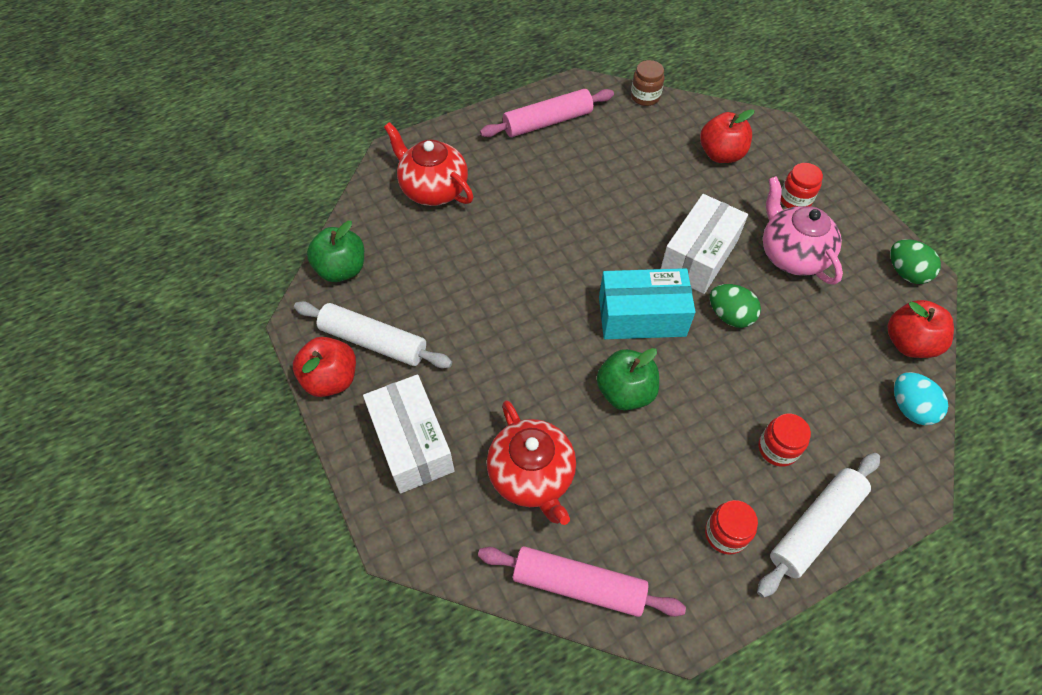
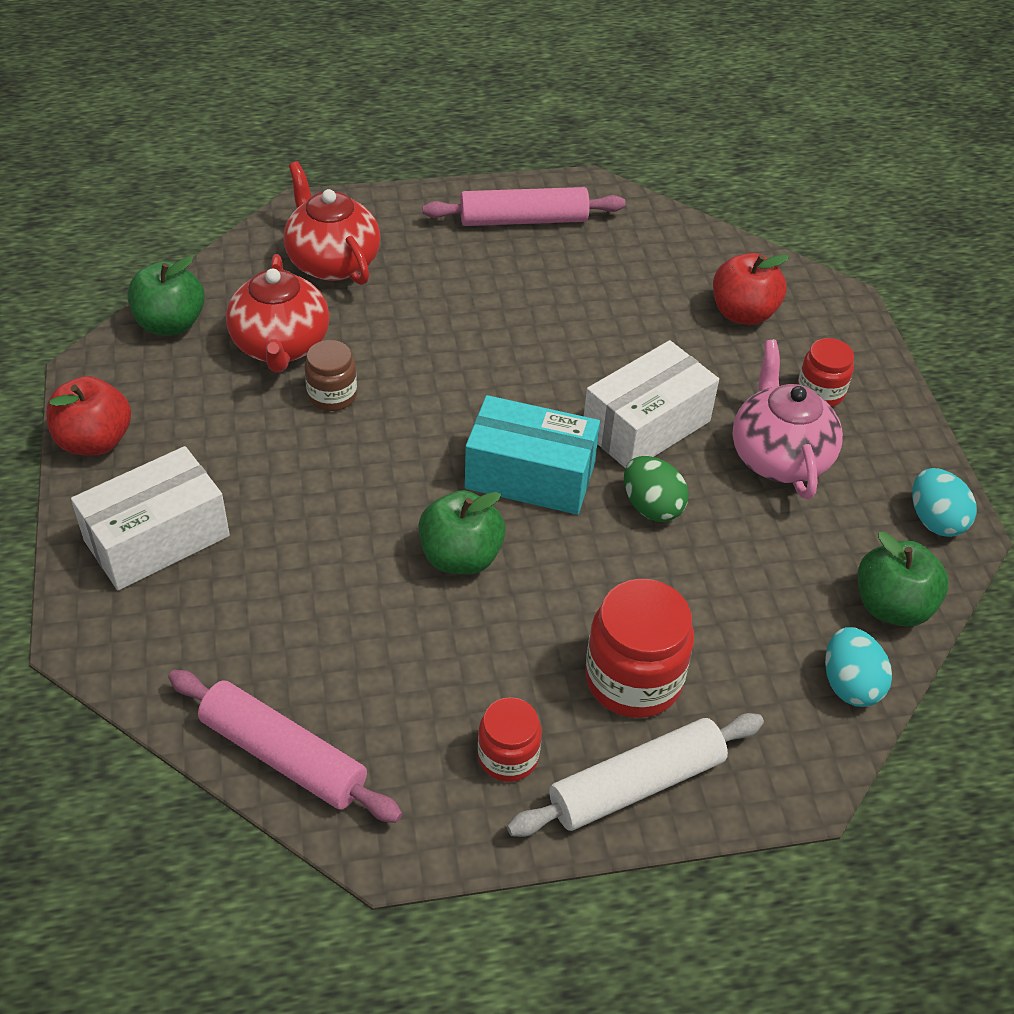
camera: 15 degrees right, 10 degrees down
white rolling pin [294,301,452,369] -> none
white box [363,374,454,494] -> white box turned 60 degrees clockwise [71,446,230,590]
red teapot [487,400,576,525] -> red teapot moved to [226,254,330,372]
brown jar [631,60,665,106] -> brown jar moved to [304,340,357,411]
red jar [759,414,811,467] -> red jar [585,579,694,718], size x1.69
red apple [888,300,954,358] -> green apple [858,532,949,627]
green egg [890,239,941,284] -> turquoise egg [912,468,977,537]

